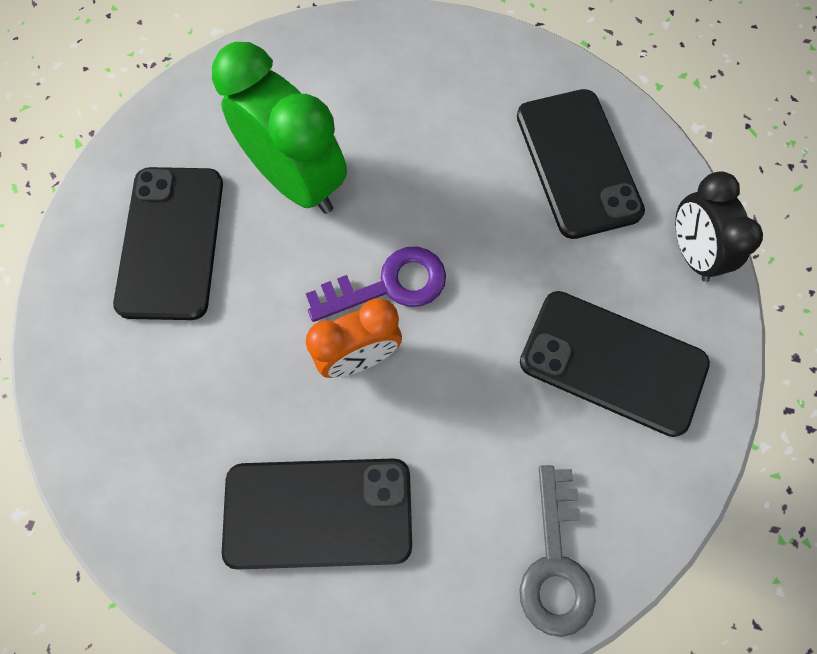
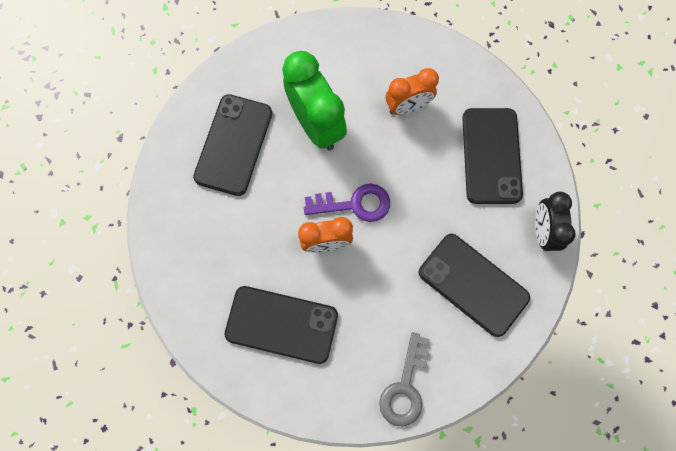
camera: 15 degrees right, 5 degrees up
none -> orange clock [386,68,439,115]

